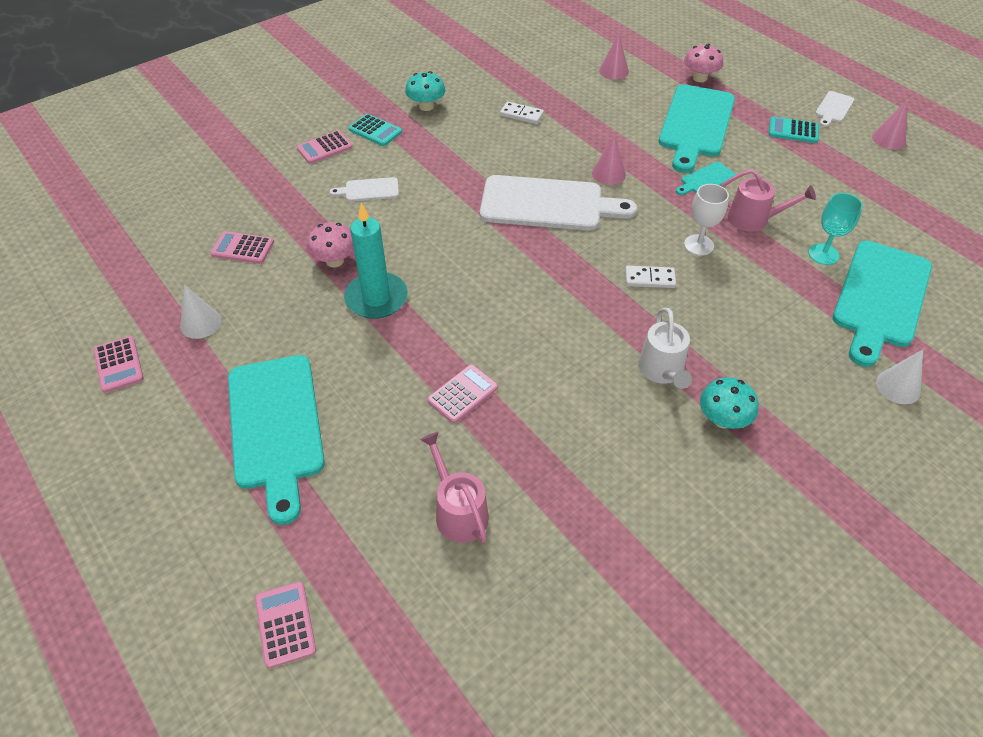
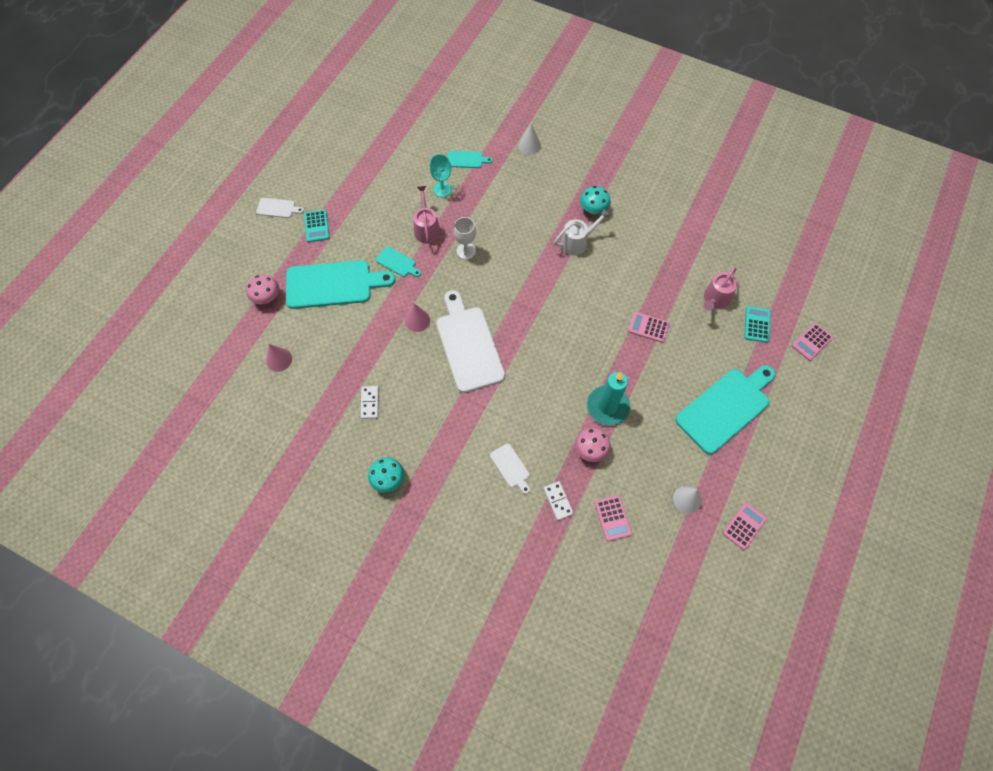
camera: 115 degrees left, 15 degrees up
pink calculator [297,130,353,164] -> none
turquoise calculator [348,114,402,146] -> turquoise calculator moved to [744,306,771,343]
white domino [625,266,676,288] -> white domino moved to [544,481,574,521]
turquoise cutting board [833,240,932,367] -> turquoise cutting board [448,151,493,168], size x0.45
pink cone [872,100,907,150] -> none

